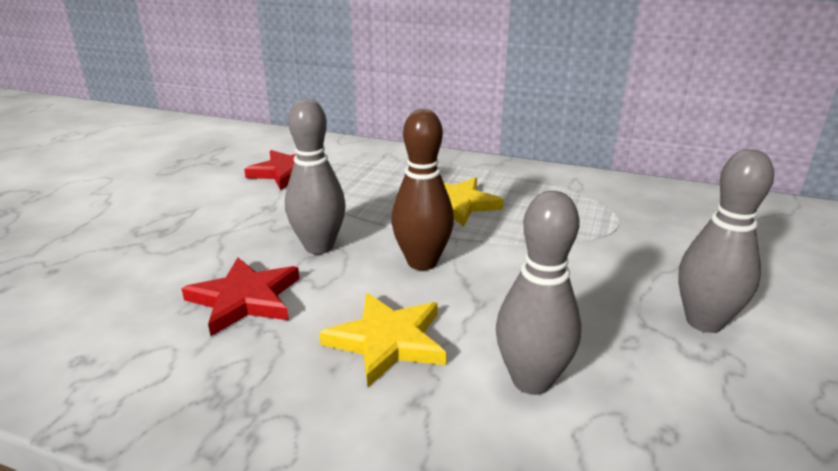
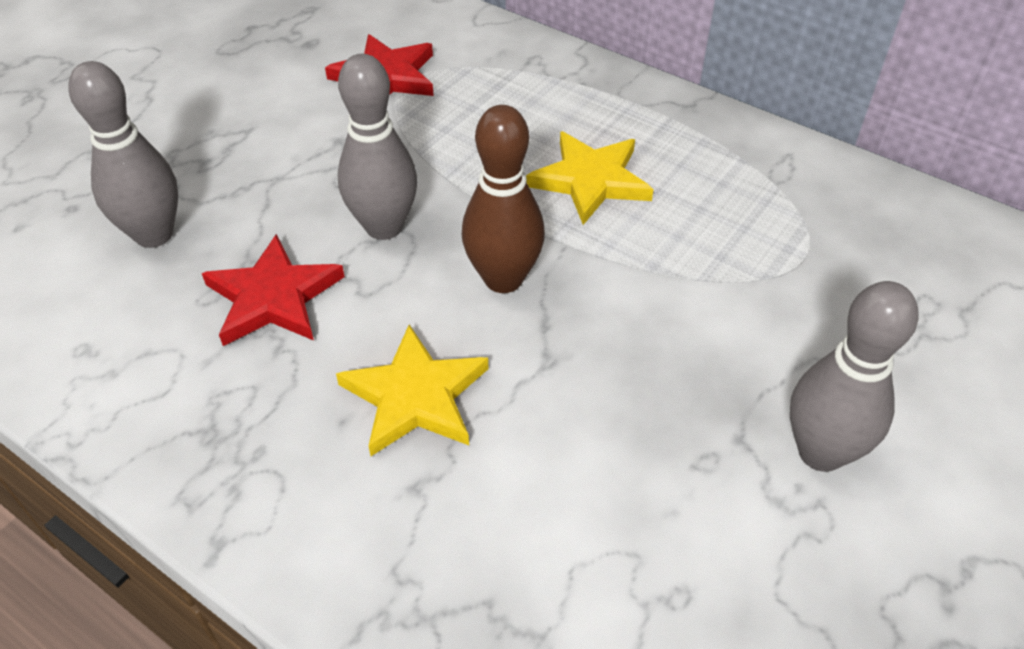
camera: 15 degrees right, 20 degrees up
grey bowling pin [496,191,582,395] -> grey bowling pin moved to [69,61,178,248]

